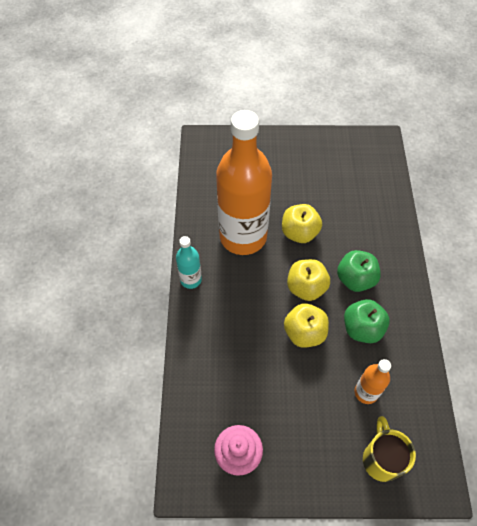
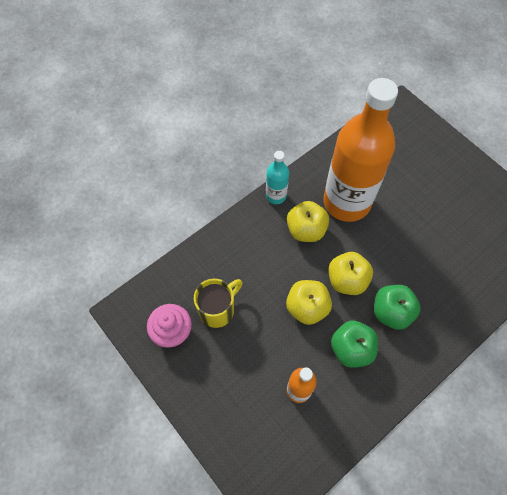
camera: 50 degrees right, 5 degrees up
yellow apple [282,204,322,243] -> yellow apple moved to [287,201,329,242]
yellow mug [363,416,416,482] -> yellow mug moved to [194,279,243,328]

